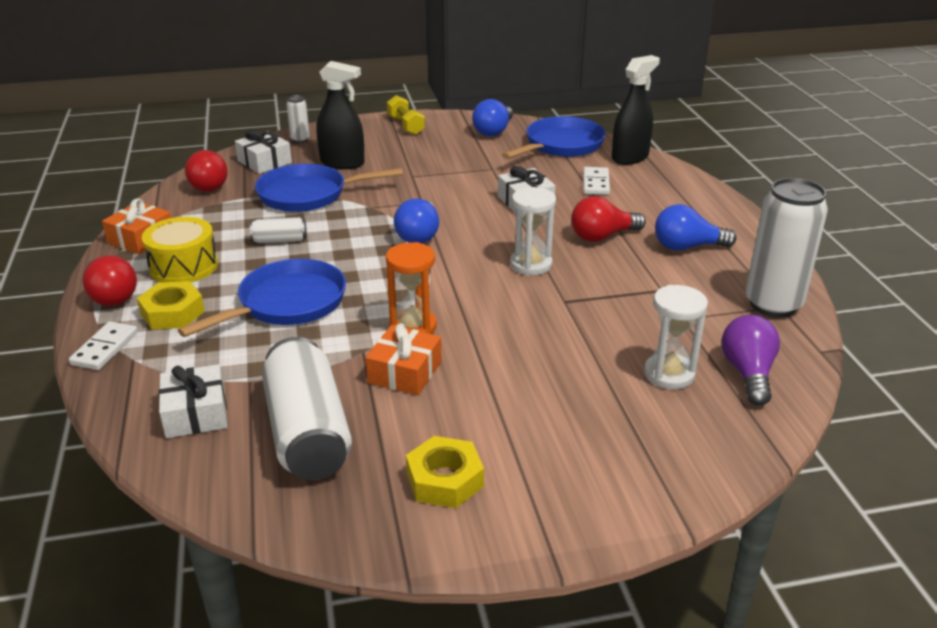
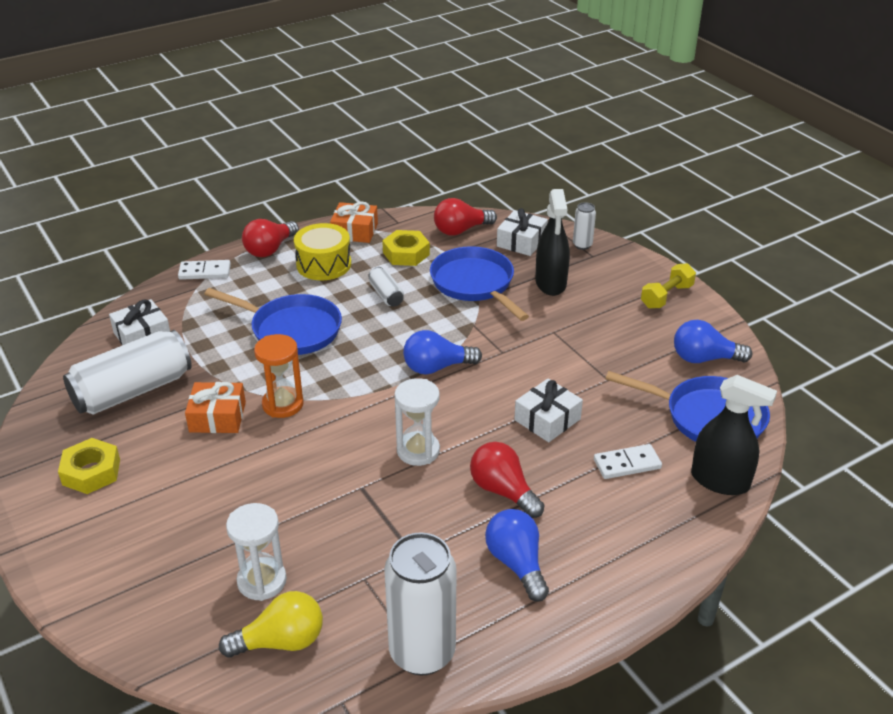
camera: 70 degrees right, 5 degrees up
yellow nut [137,281,205,329] -> yellow nut moved to [382,230,430,266]
purple light bulb [722,315,780,406] -> yellow light bulb [219,591,323,658]

